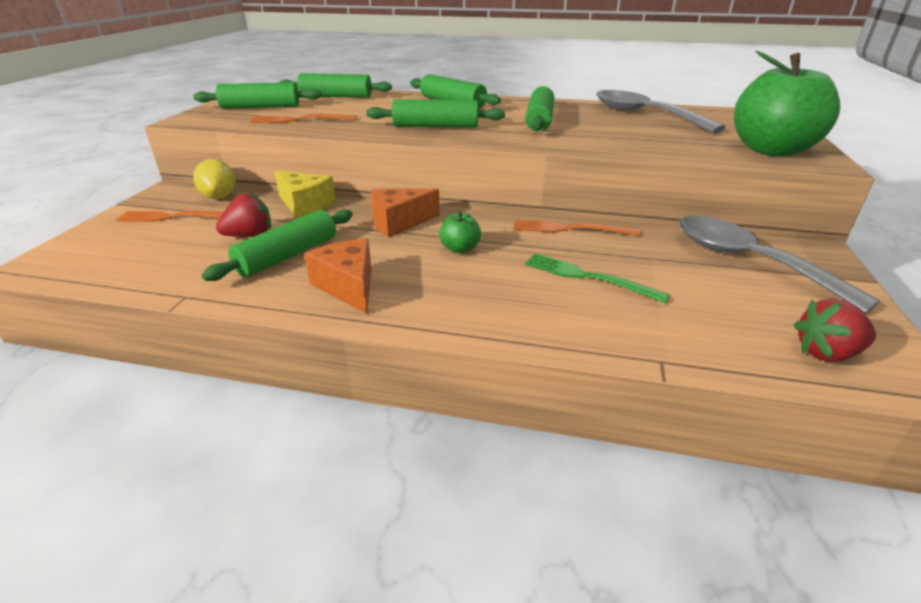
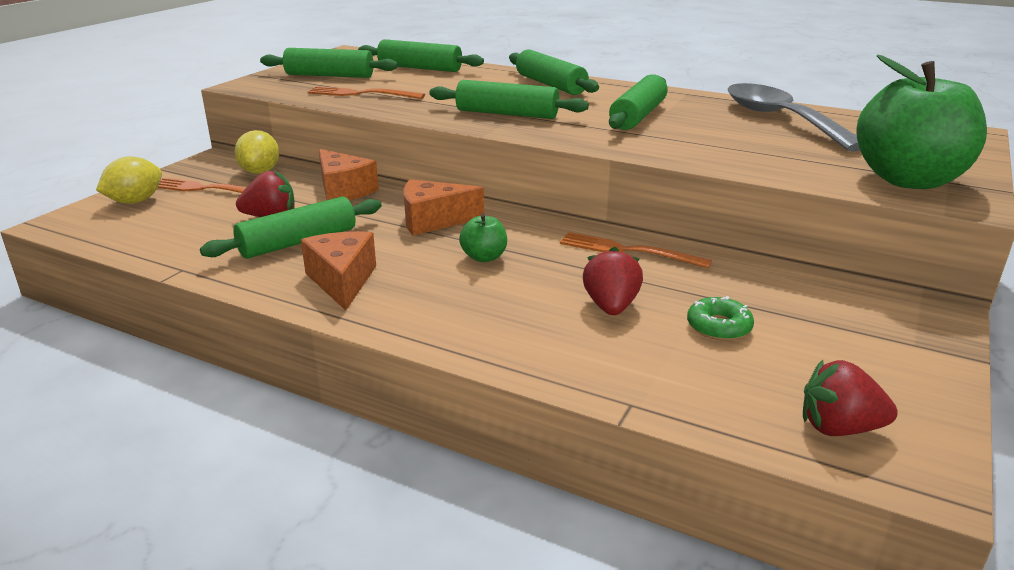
camera: 15 degrees right, 5 degrees down
yellow cheese [274,171,336,218] -> orange cheese [319,149,379,200]
green fork [525,253,670,303] -> red strawberry [583,247,643,315]
grey spoon [679,216,880,314] -> none
none -> yellow lemon [96,156,162,204]
none -> green donut [687,296,754,341]

